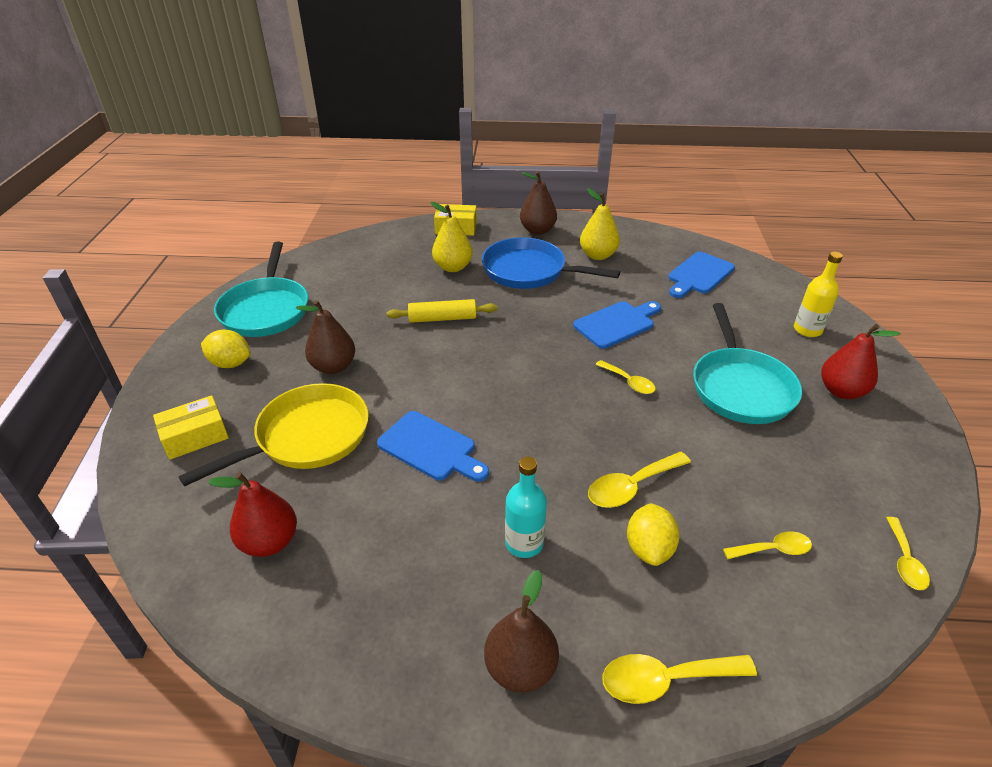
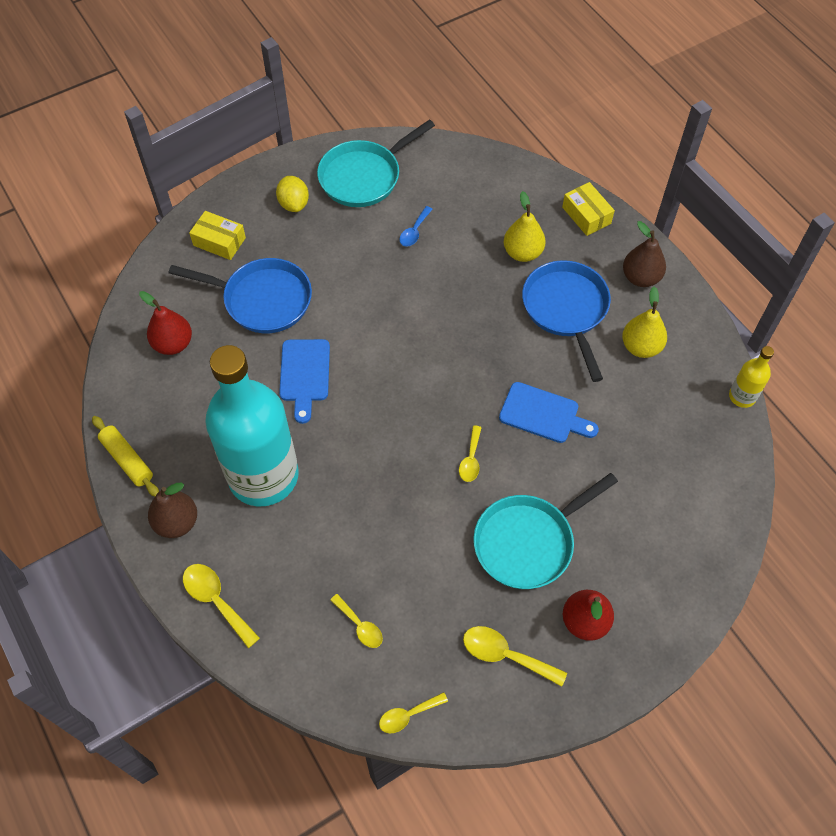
camera: 55 degrees right, 20 degrees up
yellow pan [179,383,369,487] -> blue pan [169,258,312,333]
brown pear [296,300,355,374] -> none
yellow rolling pin [387,299,497,323] -> yellow rolling pin moved to [92,416,159,497]
turquoise bottle [505,457,547,558] -> turquoise bottle [205,345,299,506], size x2.48
yellow spoon [588,452,691,508] -> yellow spoon moved to [463,626,567,687]
yellow lemon [627,503,680,566] -> none
blue cutting board [668,252,735,298] -> none
yellow bottle [794,252,843,337] -> yellow bottle moved to [729,346,774,408]
none -> blue spoon [399,206,433,247]

